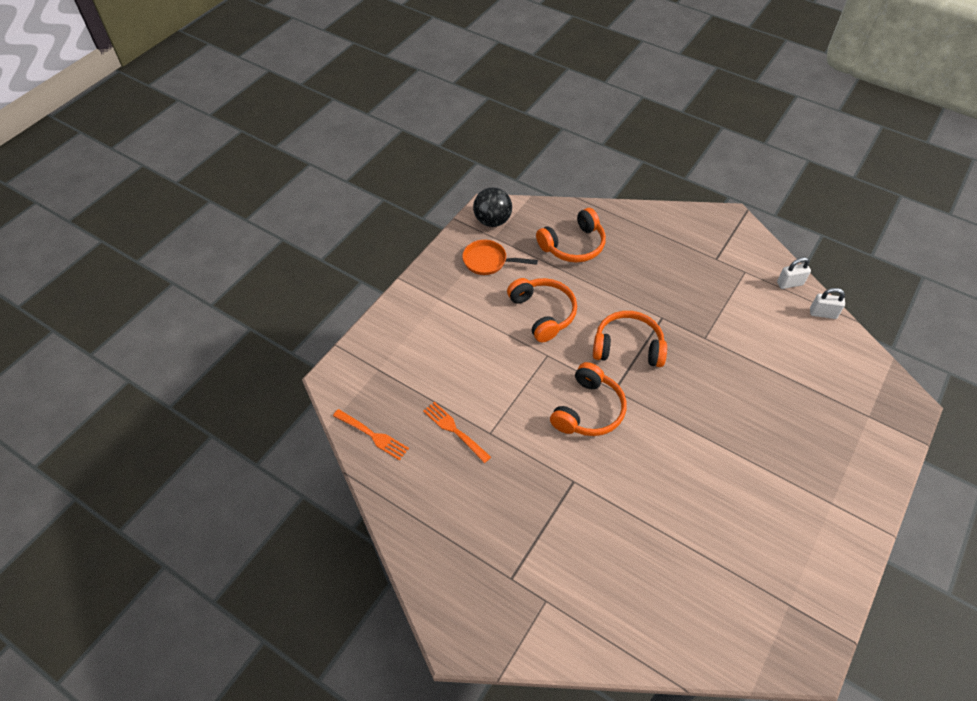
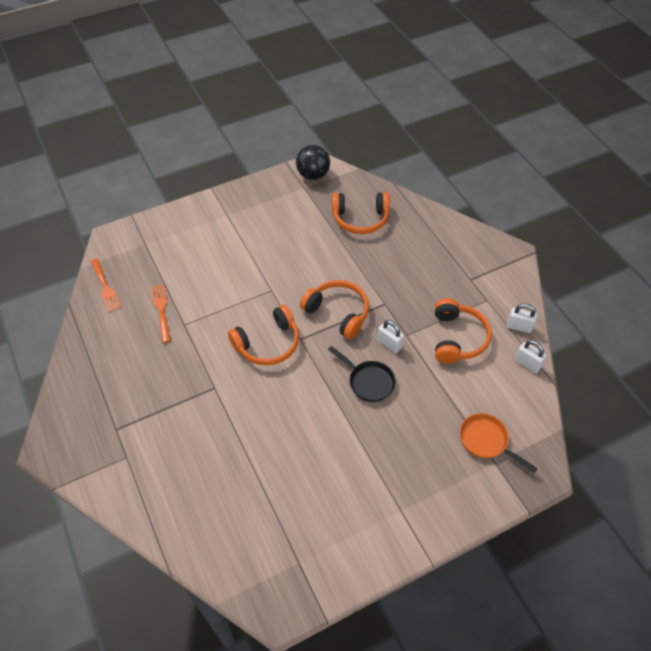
camera: 30 degrees right, 0 degrees up
orange pan [462,240,538,275] -> orange pan moved to [460,413,538,473]
orange headphones [507,278,577,342] -> orange headphones moved to [435,298,492,364]
none -> black pan [328,346,396,402]
none -> white padlock [377,320,404,353]

